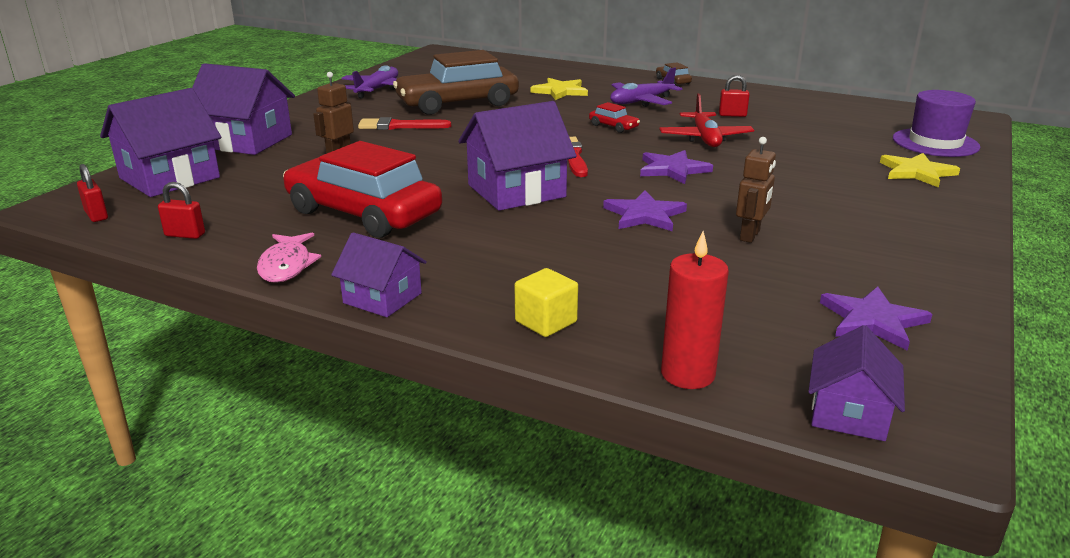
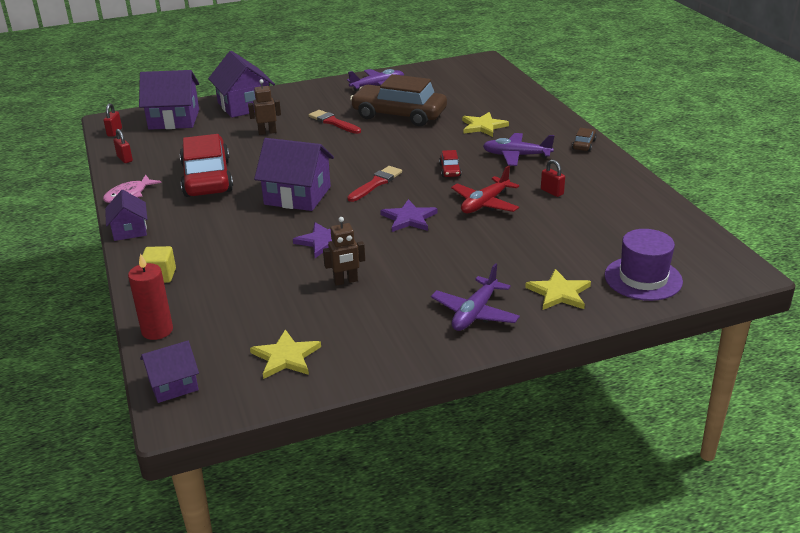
camera: 45 degrees right, 5 degrees up
purple star [820,287,932,351] -> yellow star [250,329,321,379]
none -> purple plane [431,263,520,331]

